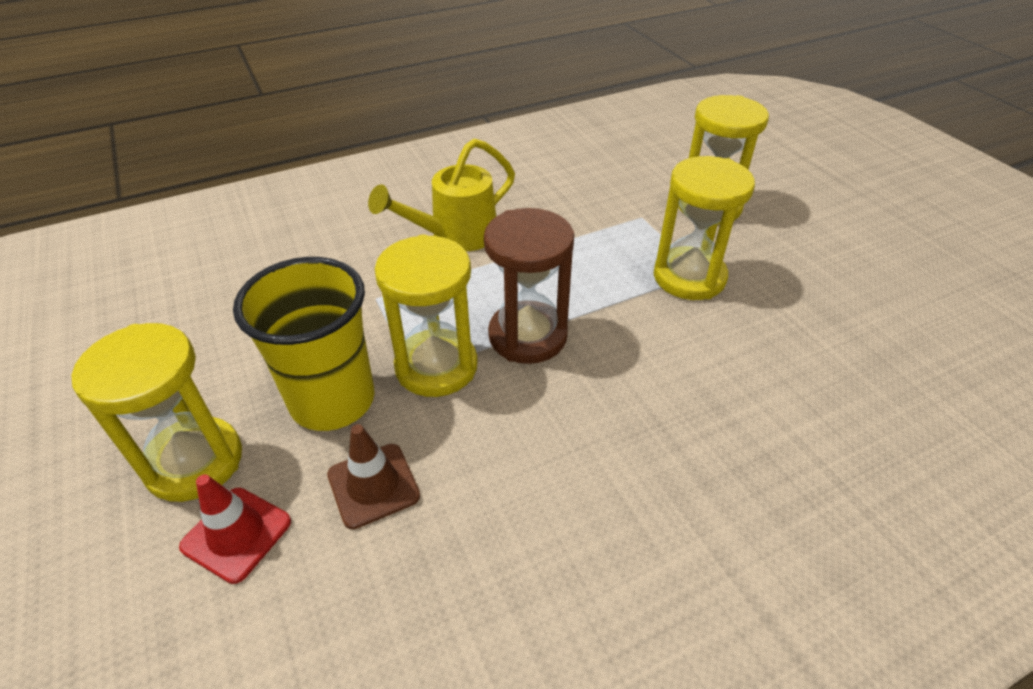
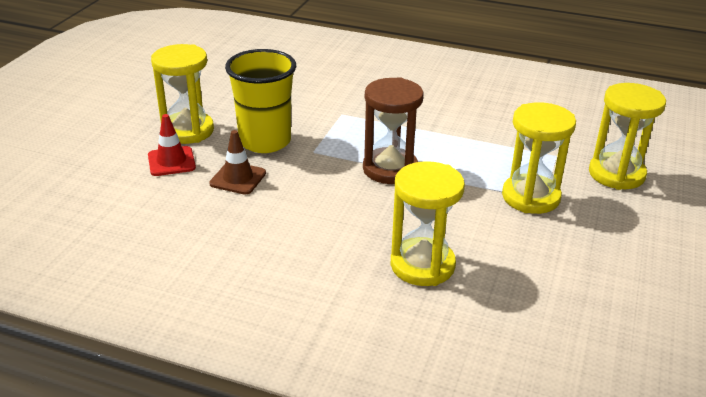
camera: 45 degrees right, 10 degrees down
yellow watering can [368,138,515,251] -> none
yellow hourglass [375,234,478,397] -> yellow hourglass moved to [391,161,465,286]

